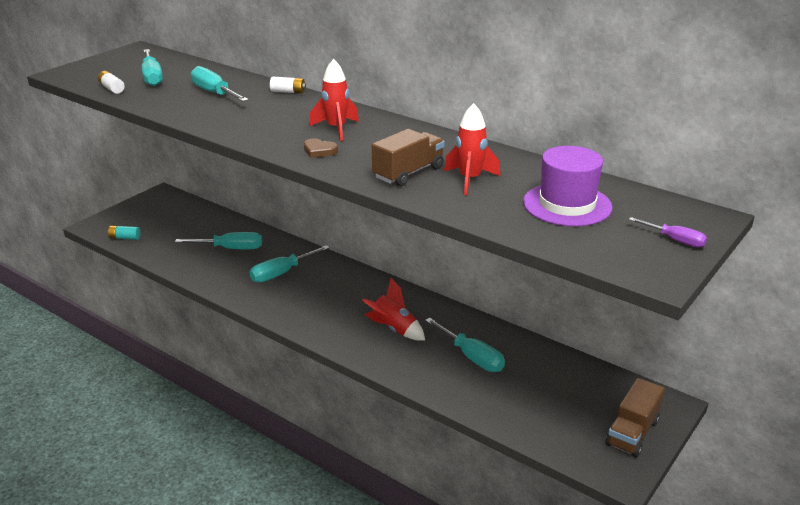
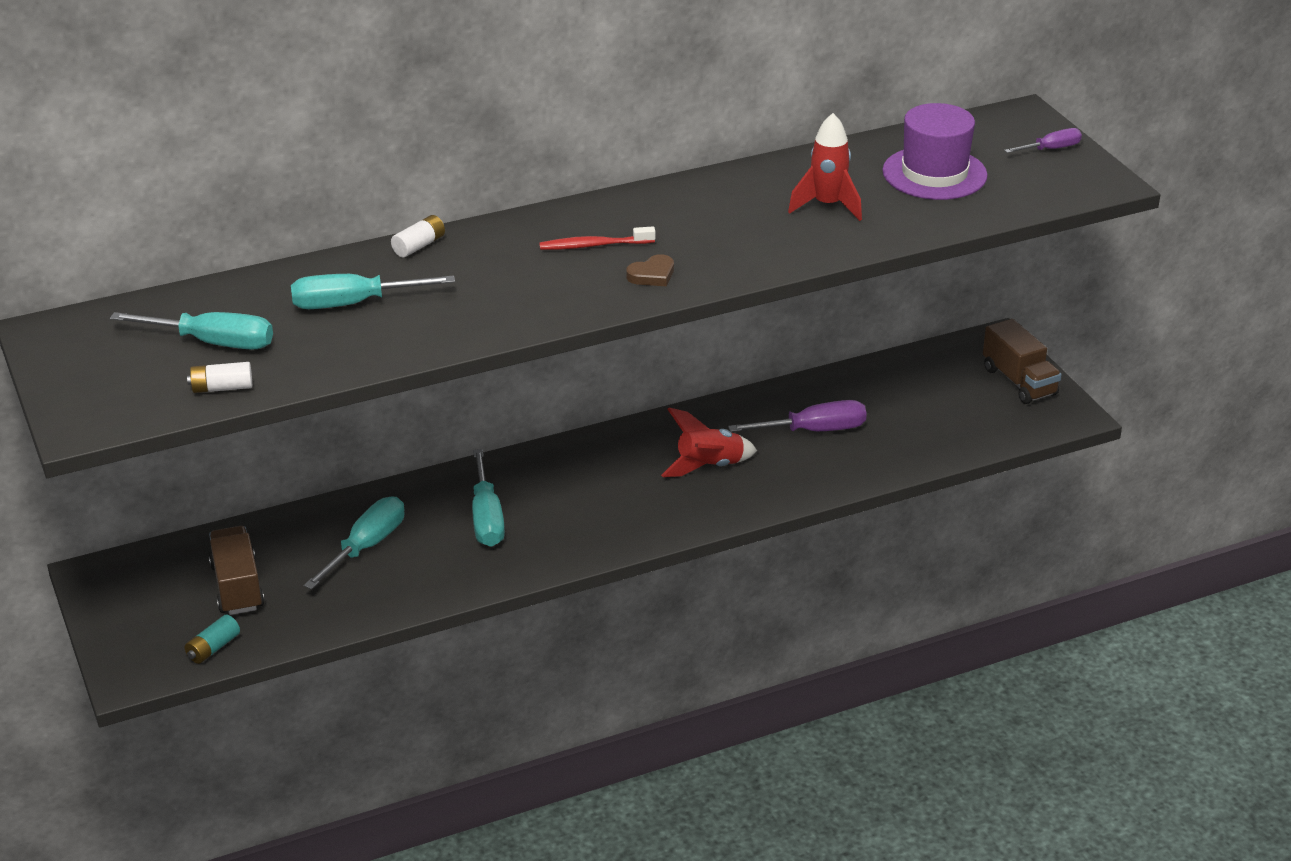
camera: 60 degrees left, 5 degrees up
red rocket [309,59,359,141] -> red toothbrush [539,226,655,250]
brown truck [372,129,444,186] -> brown truck moved to [209,526,264,615]
turquoise screwdriver [425,318,505,372] -> purple screwdriver [728,400,867,432]

